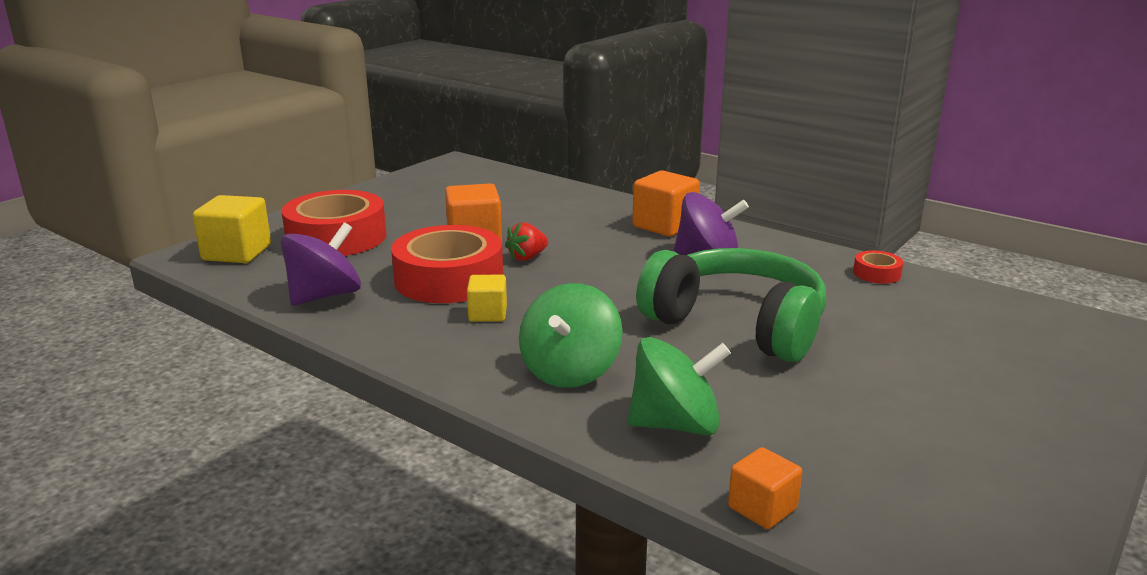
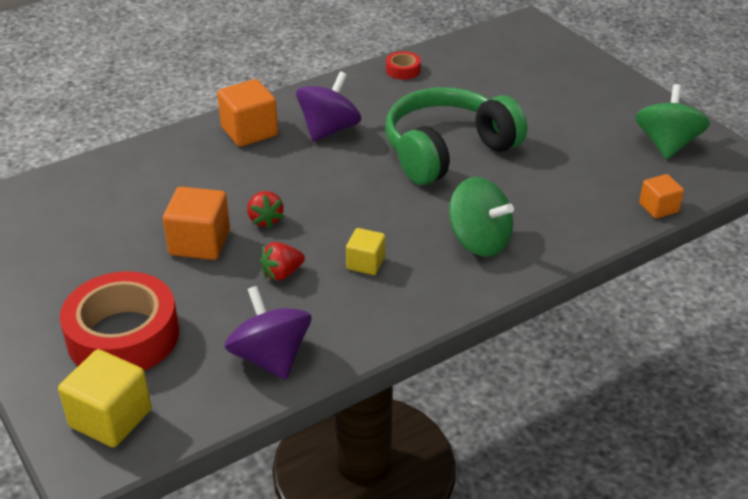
camera: 70 degrees left, 15 degrees up
red tape [391,225,503,303] -> red strawberry [260,242,305,281]
green spinning top [628,337,731,435] -> green spinning top moved to [635,84,710,159]

